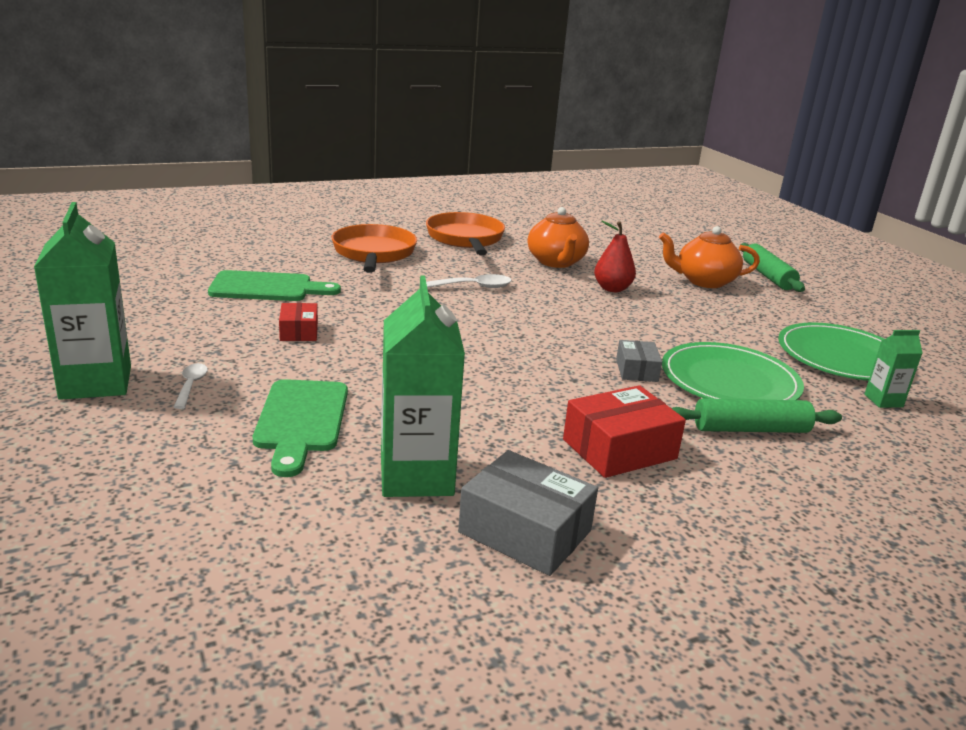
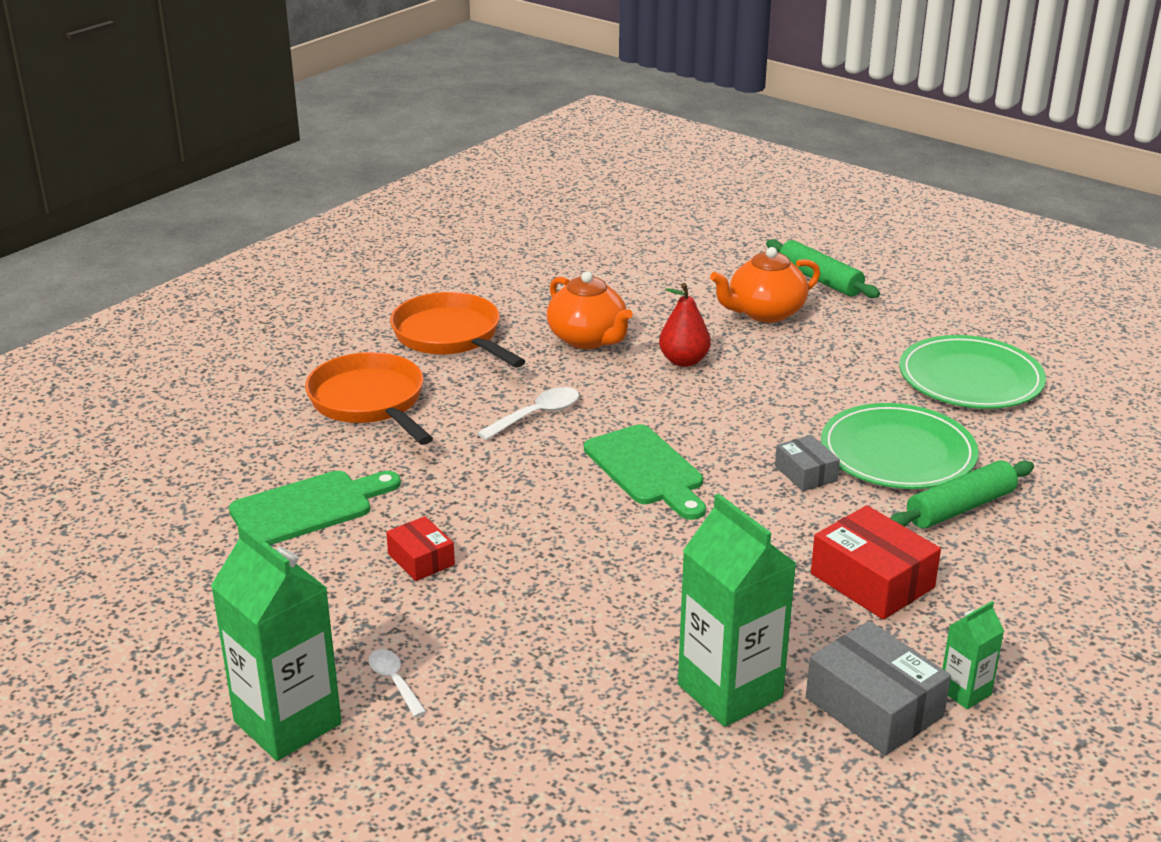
camera: 25 degrees left, 5 degrees up
green cutting board [253,379,348,477] -> green cutting board moved to [584,424,706,520]
grey box [458,450,598,576] -> grey box turned 45 degrees clockwise [806,621,951,755]
red box [563,385,686,478] -> red box turned 75 degrees counterclockwise [811,505,941,620]
green carton [864,330,923,408] -> green carton moved to [942,601,1004,709]

